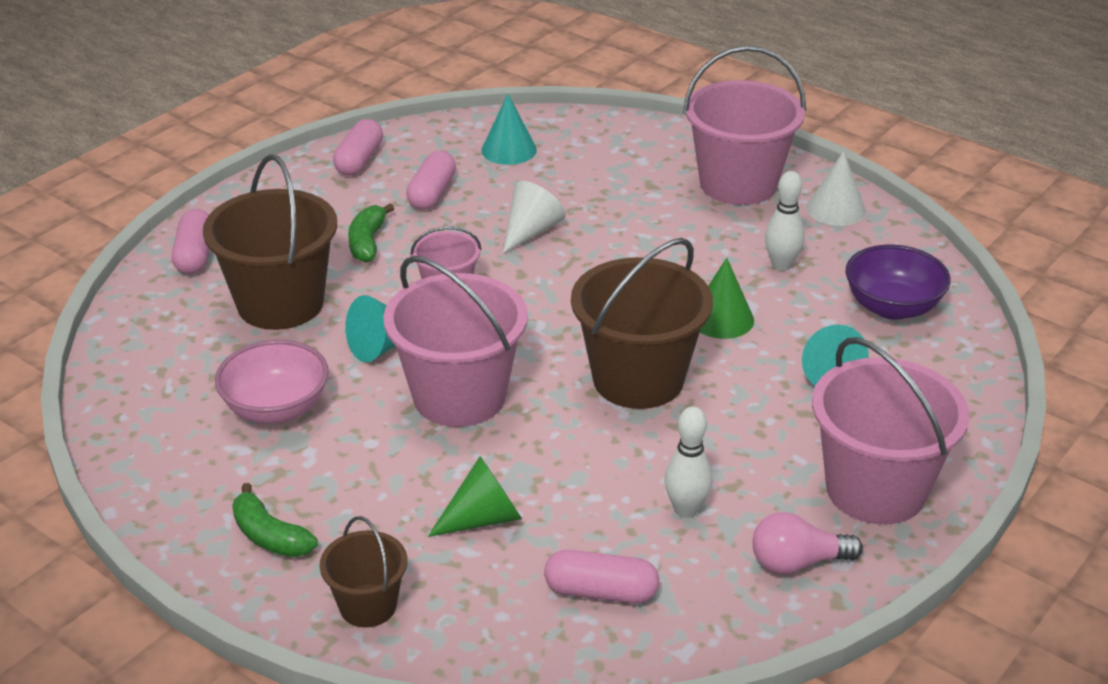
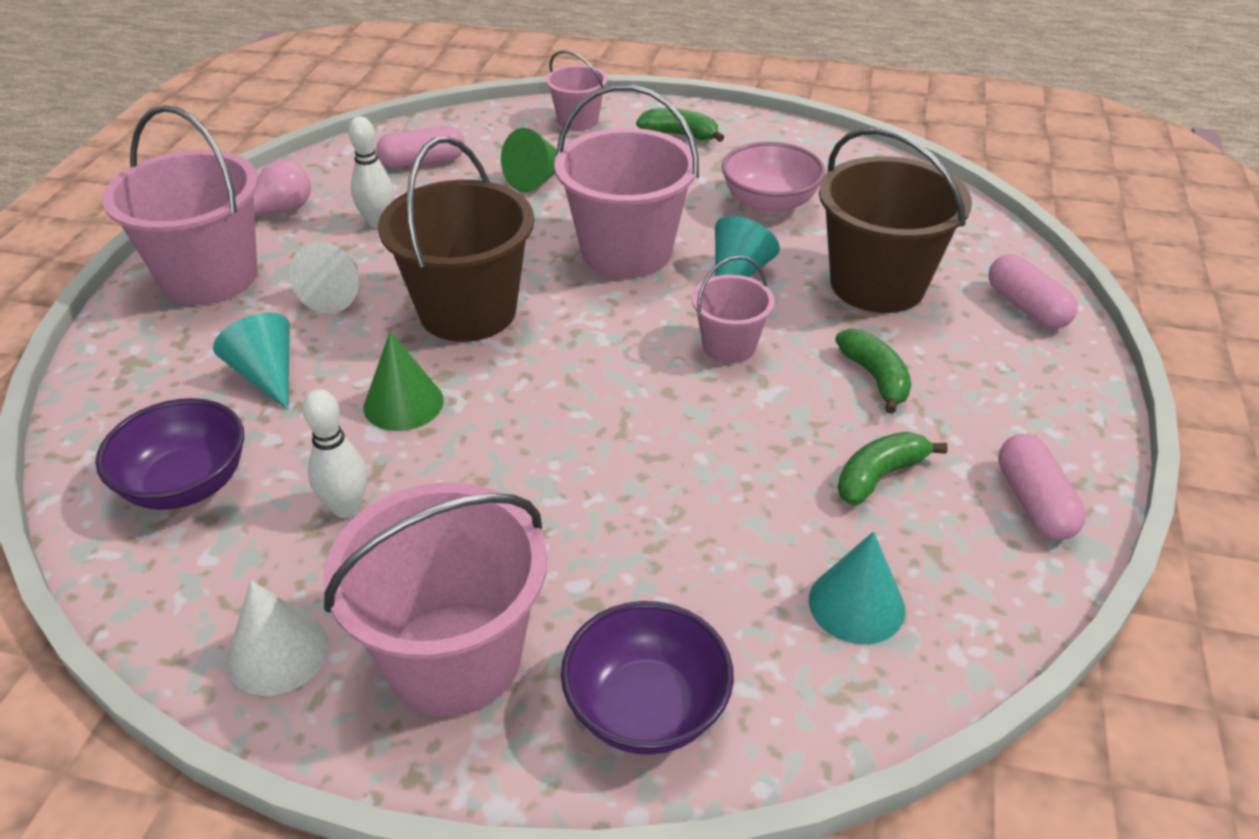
camera: 155 degrees right, 5 degrees up
brown bucket [320,516,407,627] -> pink bucket [546,50,608,131]
pink capsule [406,151,456,210] -> green banana [838,432,948,505]
white cone [503,181,566,254] -> white cone moved to [289,242,359,314]
none -> purple bowl [561,601,734,755]

